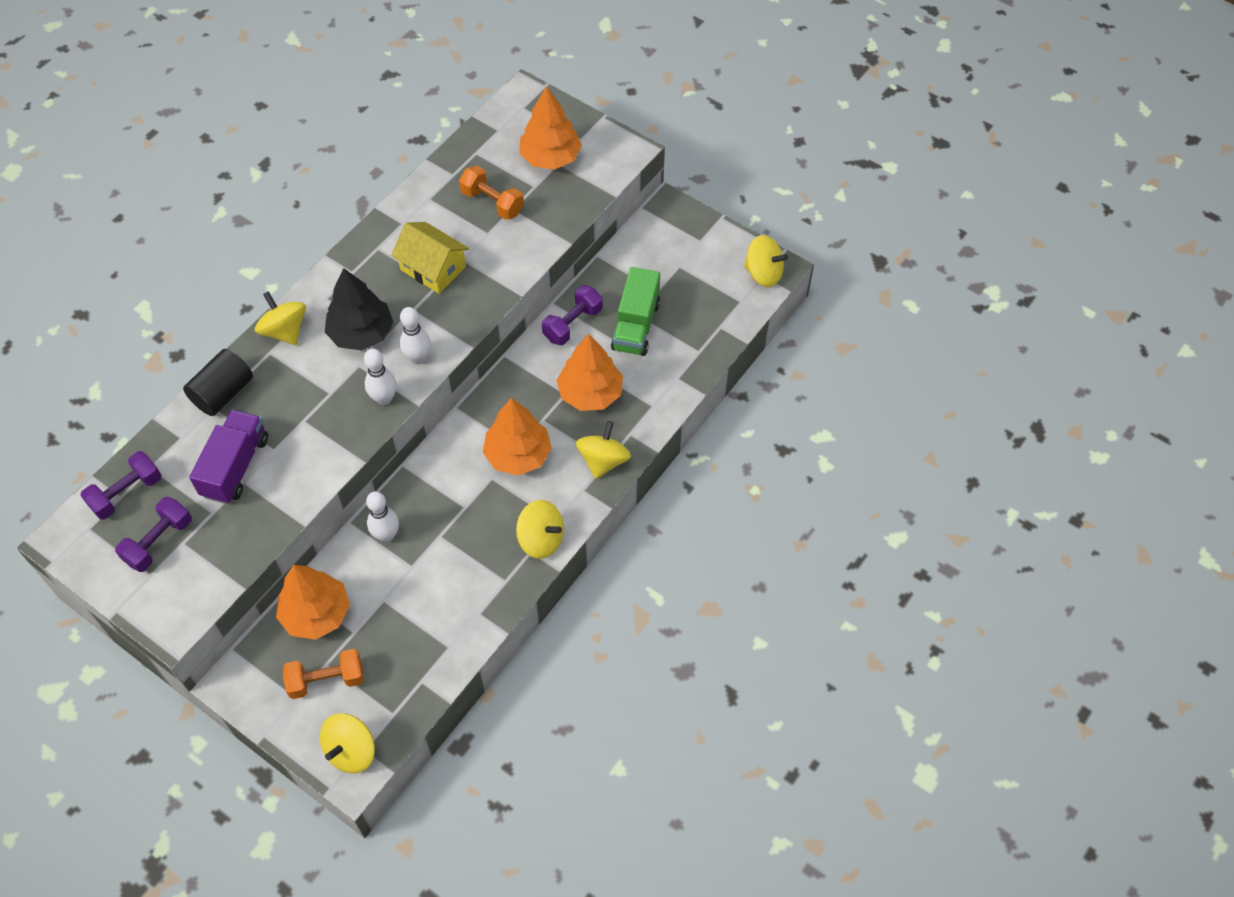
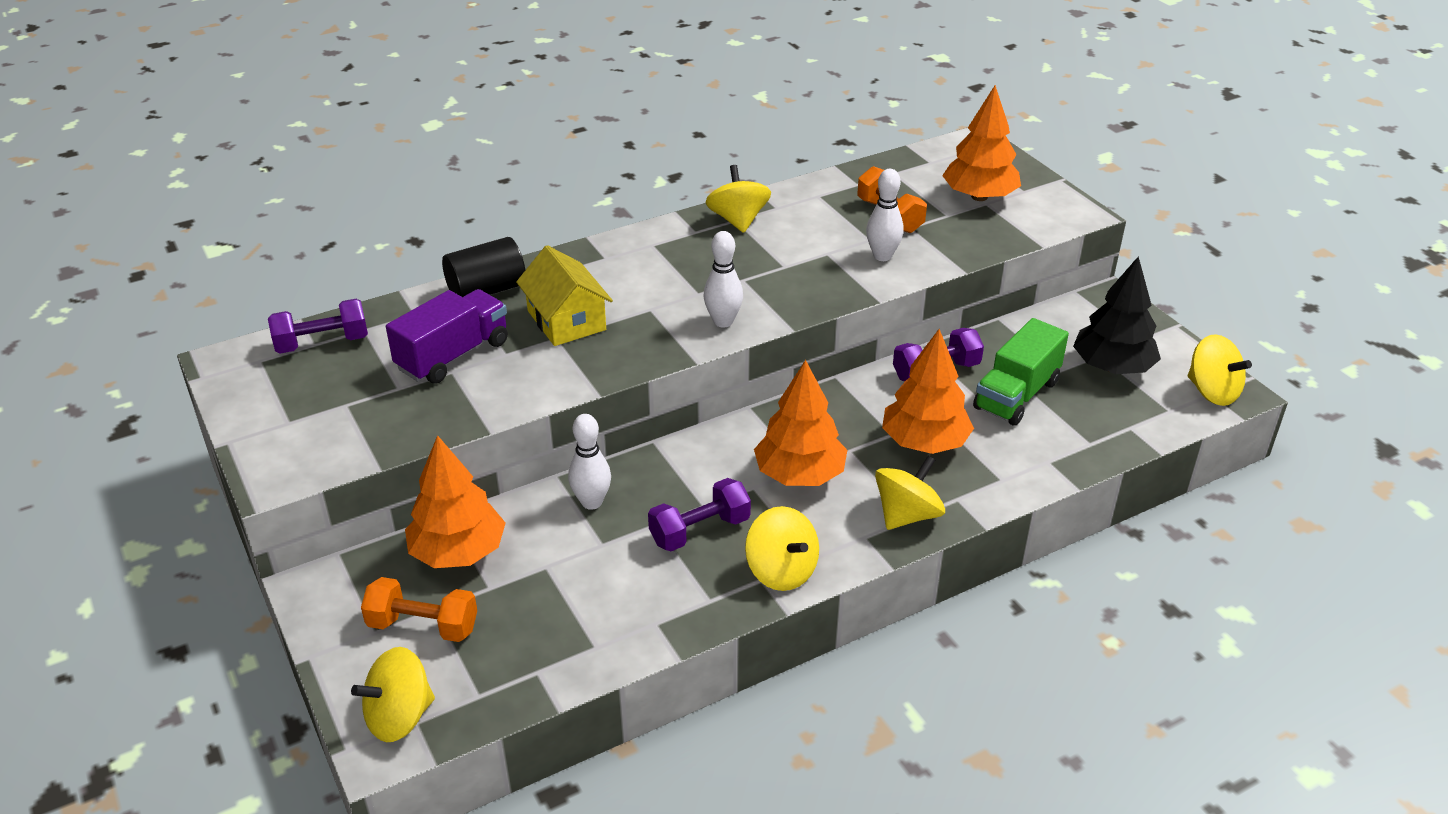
camera: 25 degrees right, 20 degrees down
purple dumbbell [115,497,192,572] -> purple dumbbell moved to [648,478,751,551]
yellow spinning top [255,291,306,345] -> yellow spinning top moved to [706,165,771,233]
black tree [325,268,393,351] -> black tree moved to [1073,256,1161,374]
white bowling pin [364,348,397,405] -> white bowling pin moved to [866,169,904,261]
yellow house [391,222,469,294] -> yellow house moved to [516,245,613,346]

